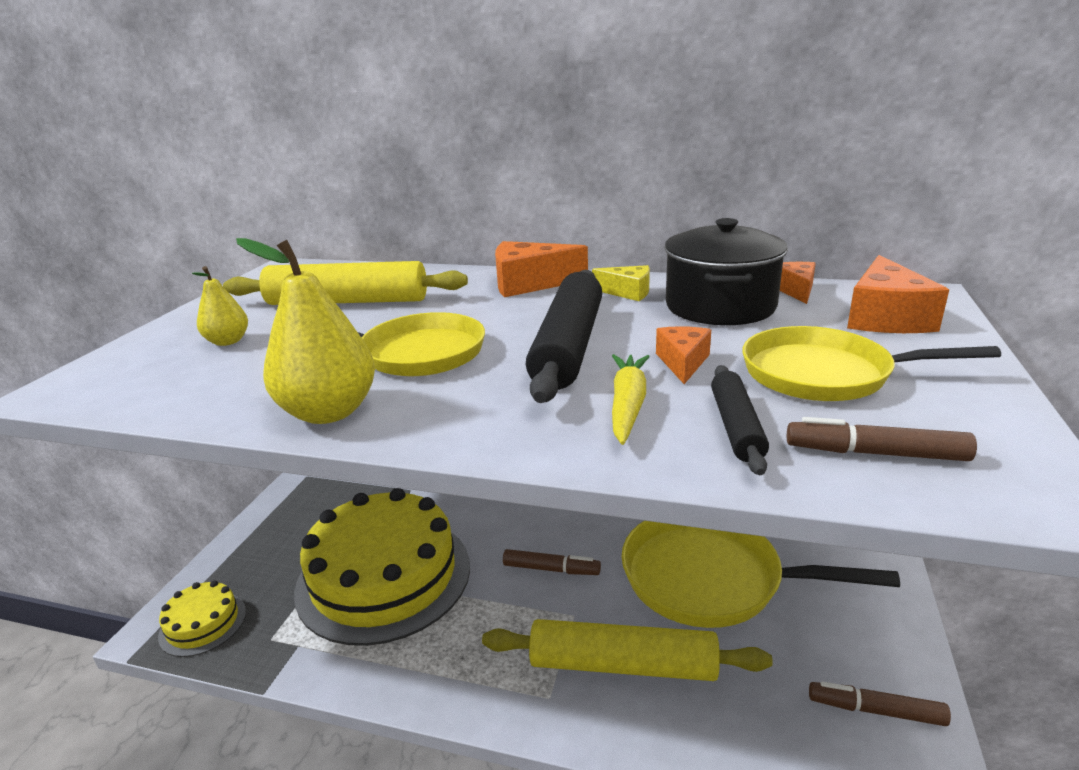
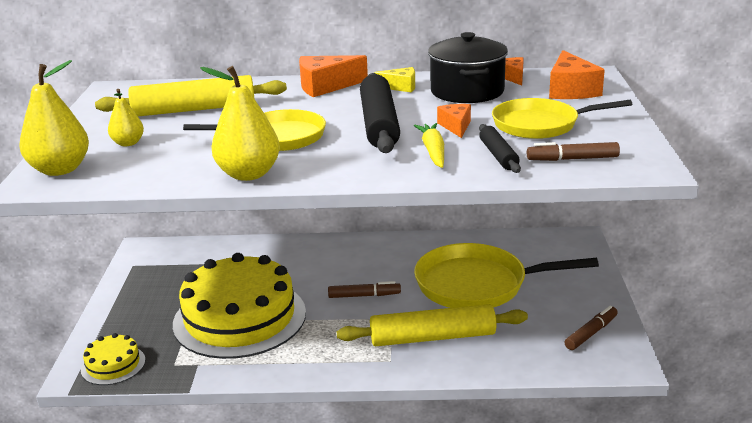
camera: 15 degrees left, 0 degrees up
brown marker [809,681,951,726] -> brown marker turned 135 degrees clockwise [565,306,618,350]
none -> yellow pear [19,60,89,176]

